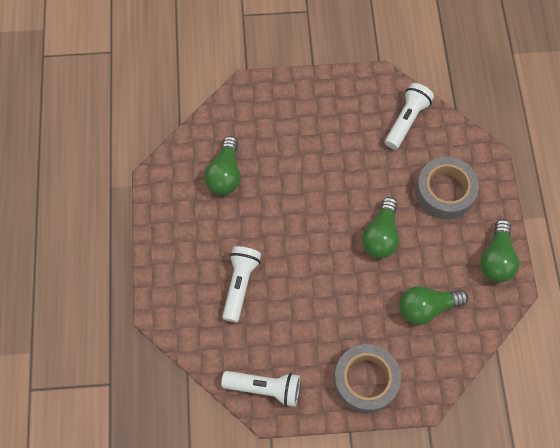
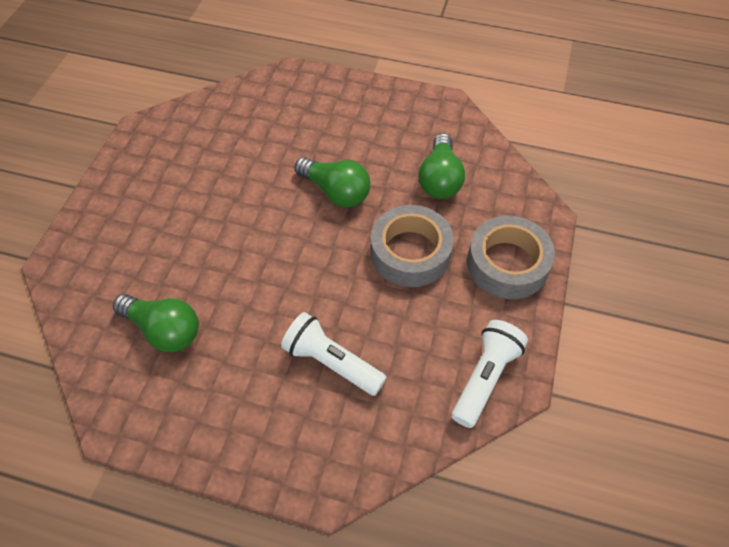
camera: 70 degrees left, 10 degrees down
white flashlight [385,83,434,149] -> none
grey tape [415,157,479,219] -> grey tape moved to [371,205,454,287]
green light bulb [480,219,519,283] -> none

